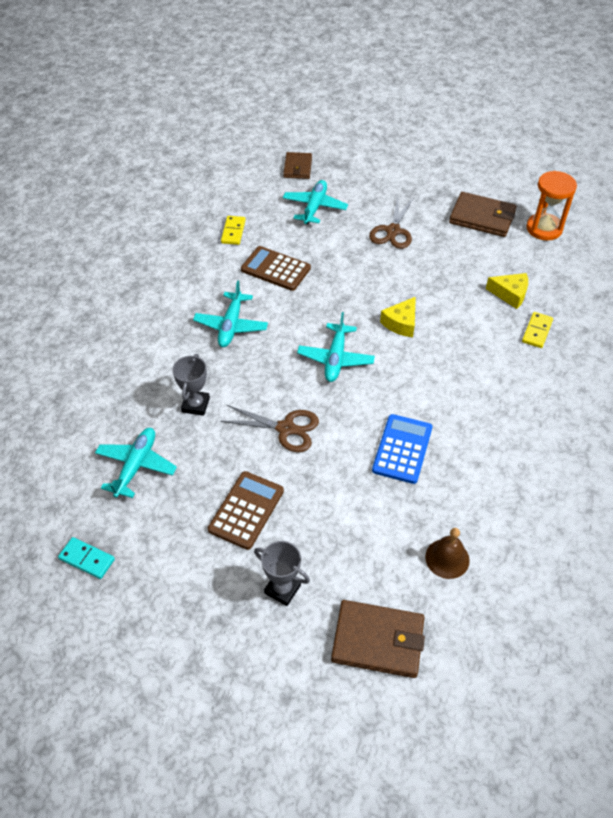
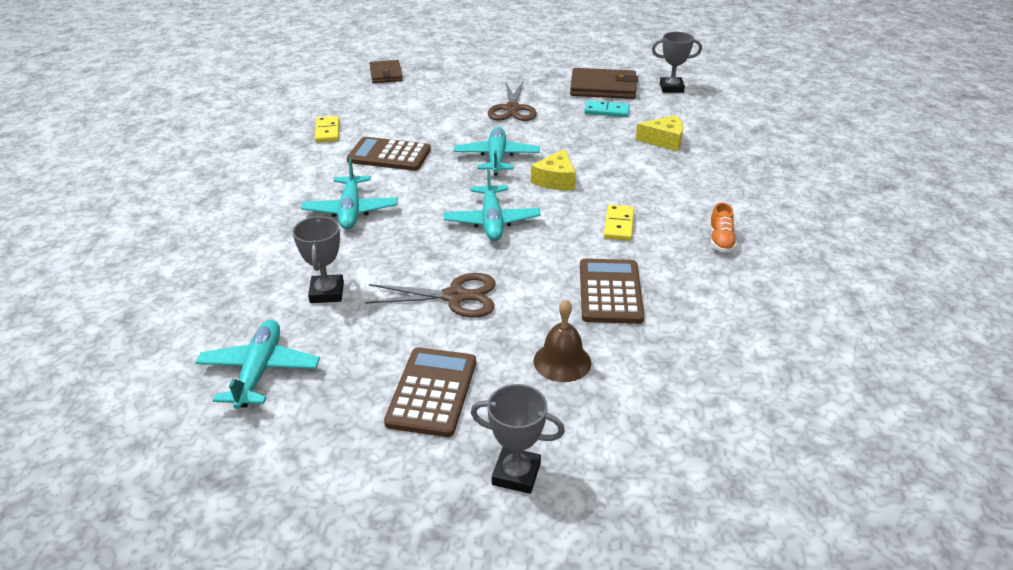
camera: 15 degrees left, 15 degrees down
turquoise domino [58,537,115,579] -> turquoise domino moved to [584,100,630,117]
turquoise plane [283,180,348,225] -> turquoise plane moved to [454,127,540,176]
brown wallet [331,600,425,678] -> none
blue calculator [372,414,432,484] -> brown calculator [580,259,644,324]
brown bell [425,528,470,579] -> brown bell moved to [534,300,591,382]
yellow domino [522,312,553,348] -> yellow domino moved to [604,205,634,241]
orange hourglass [526,171,577,241] -> grey trophy [652,32,702,93]
none -> orange shoe [709,202,737,252]

